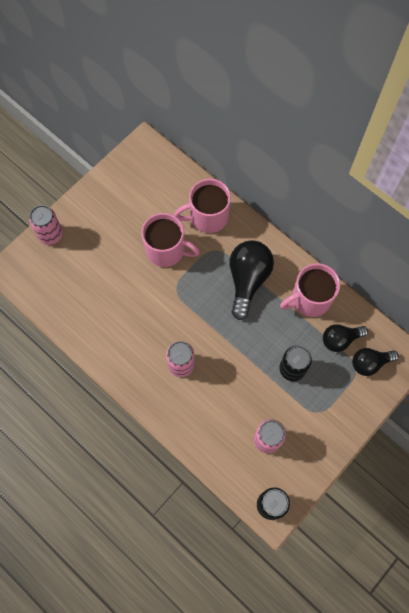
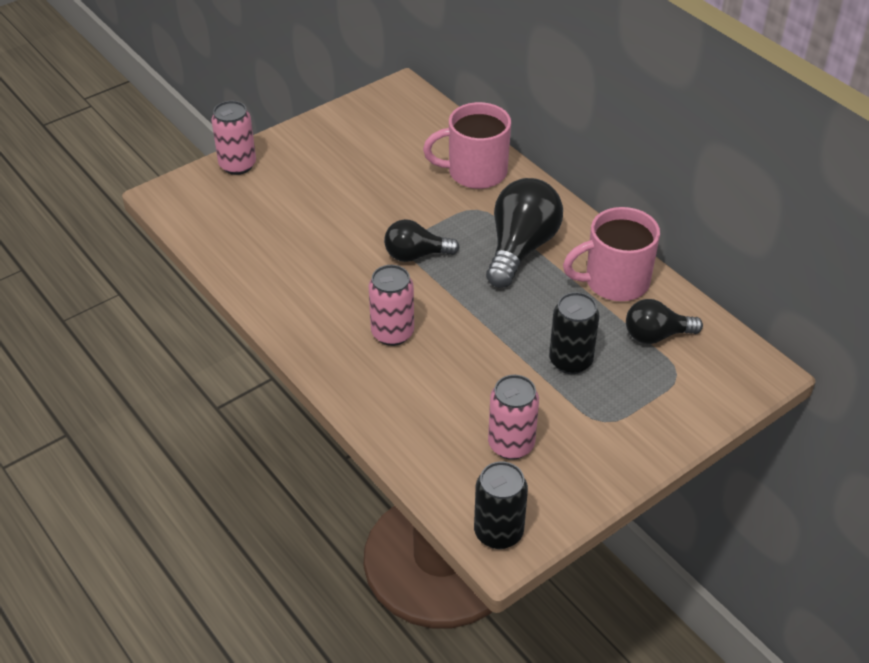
camera: 10 degrees right, 25 degrees down
pink mug [141,213,200,267] -> none
black light bulb [352,348,399,376] -> black light bulb moved to [384,219,460,262]

